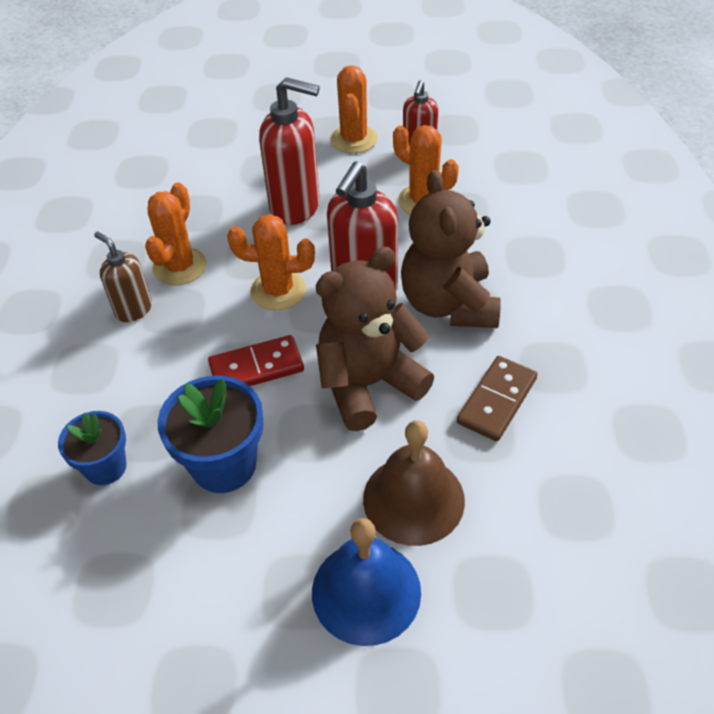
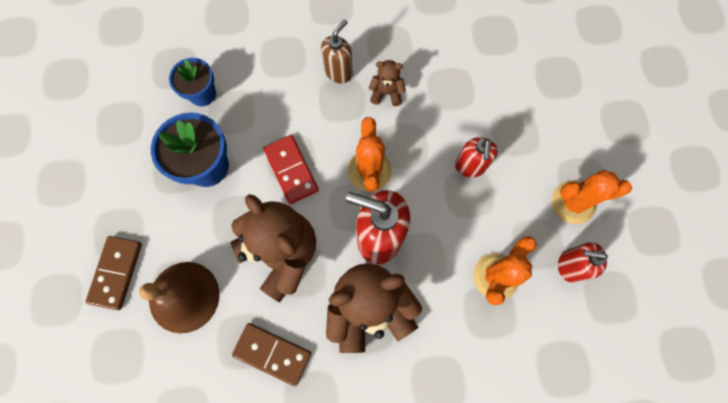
camera: 80 degrees right, 25 degrees up
orange cactus [145,182,207,286] -> brown teddy bear [369,60,406,106]
red soap dispenser [259,77,320,225] -> red soap dispenser [455,137,498,177], size x0.59
blue bell [312,518,421,646] -> brown domino [86,236,142,310]

